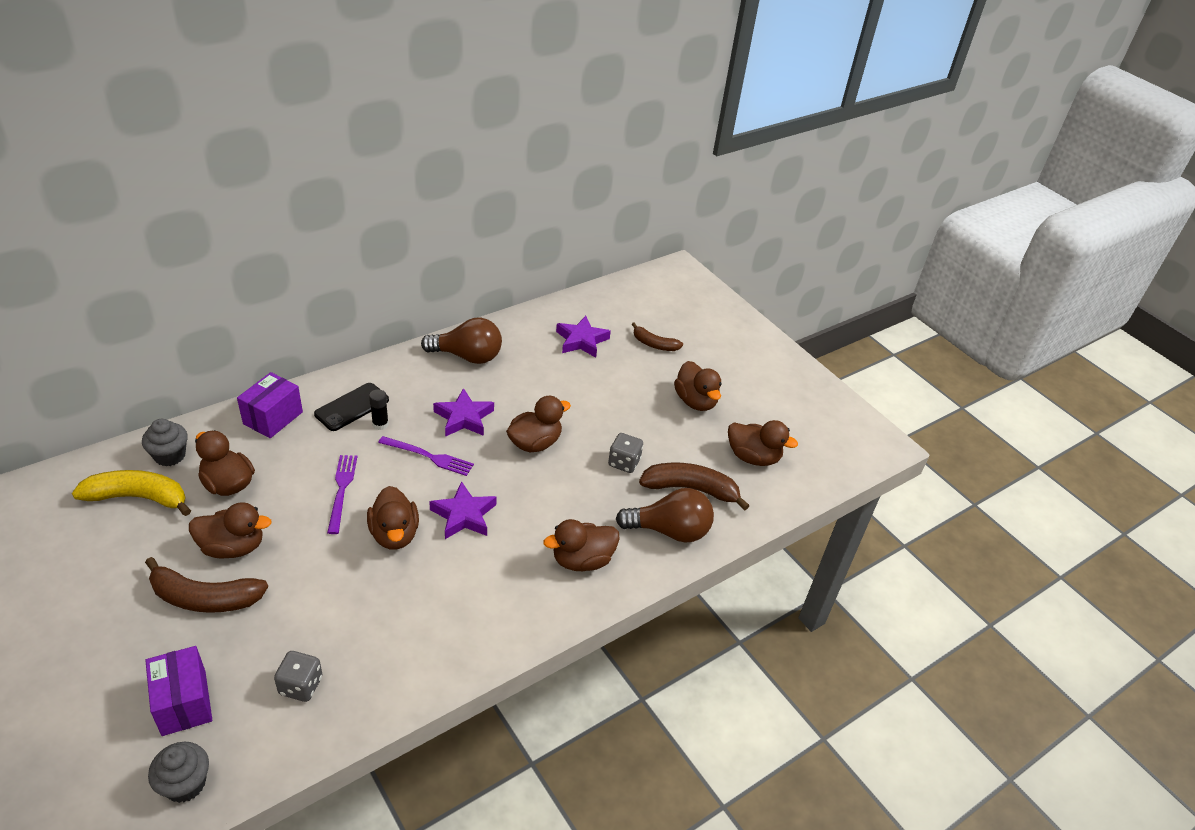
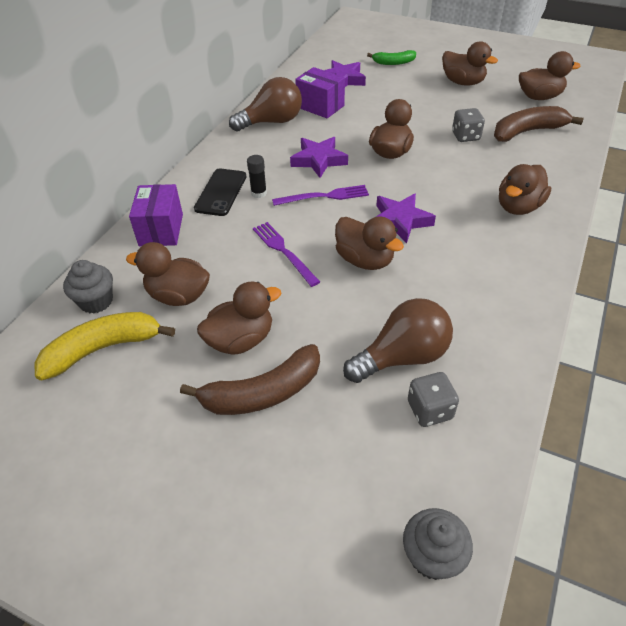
camera: 25 degrees left, 5 degrees up
purple box [145,646,212,736] -> purple box moved to [295,67,345,118]
brown light bulb [616,488,714,543] -> brown light bulb moved to [343,298,453,383]
brown banana [632,322,683,351] -> green banana [367,50,416,65]

